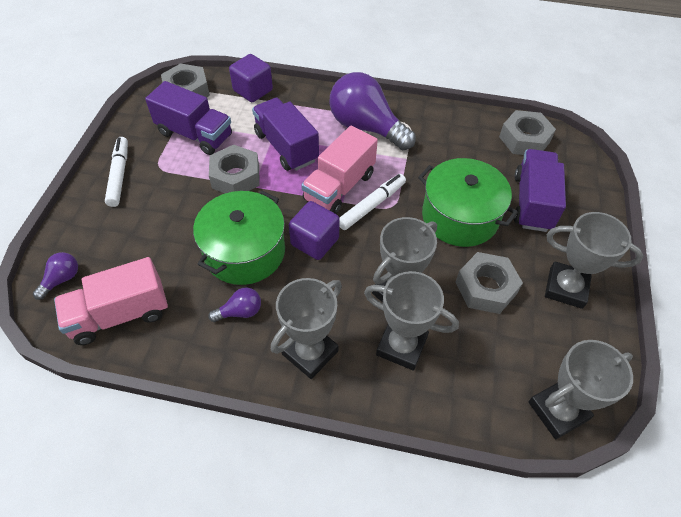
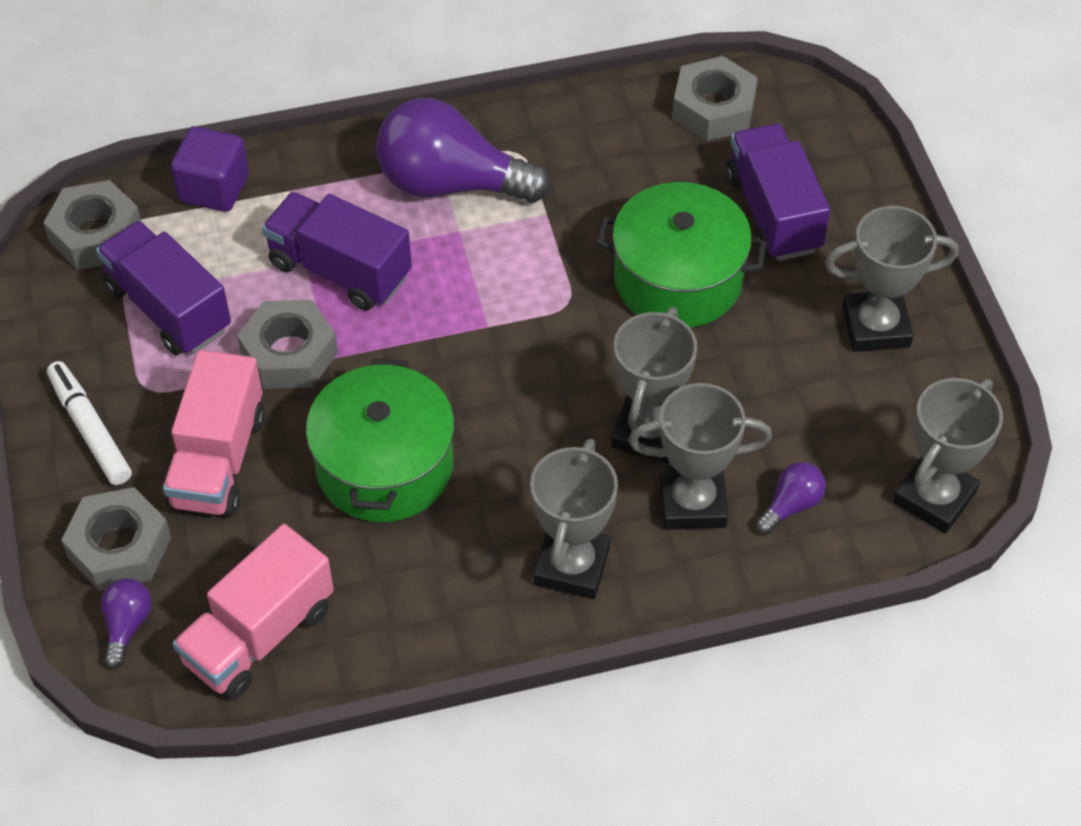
camera: 25 degrees left, 0 degrees up
purple truck [145,81,232,155] -> purple truck turned 135 degrees counterclockwise [96,221,231,355]
purple light bulb [208,287,261,322] -> purple light bulb moved to [756,462,826,534]
purple cube [289,201,340,260] -> none
pink truck [301,125,378,214] -> pink truck moved to [163,350,265,516]
white marker [339,174,406,230] -> none
grey nut [455,252,523,314] -> grey nut moved to [61,487,171,591]

